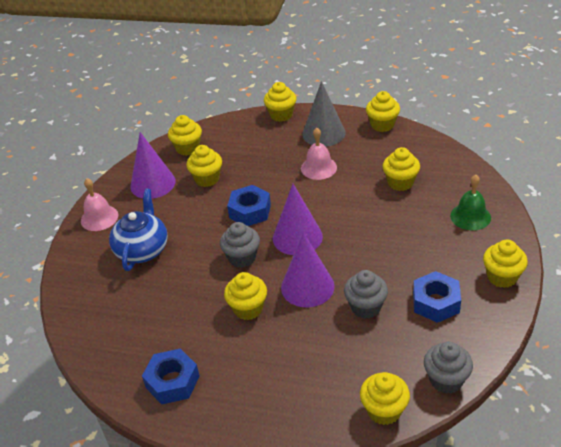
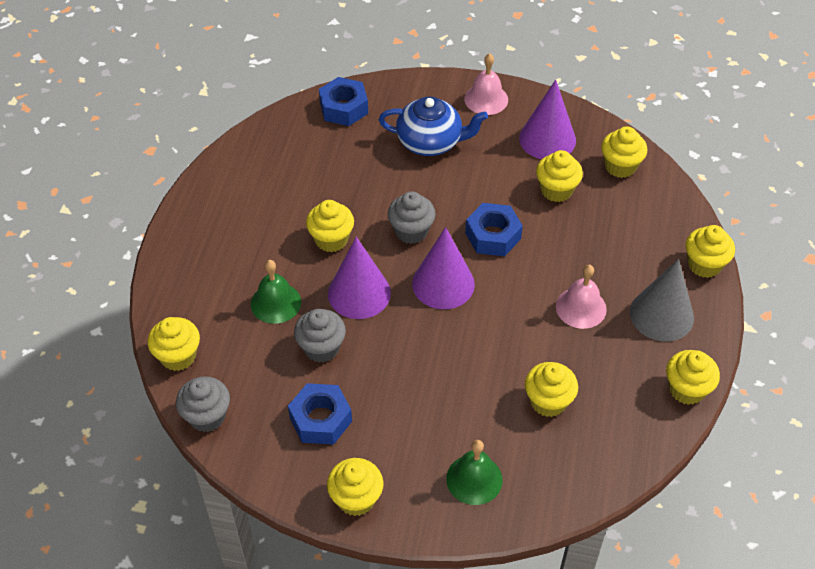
camera: 85 degrees right, 10 degrees up
blue nut [142,349,200,405] -> blue nut moved to [319,77,368,126]
none -> green bell [251,260,301,324]

